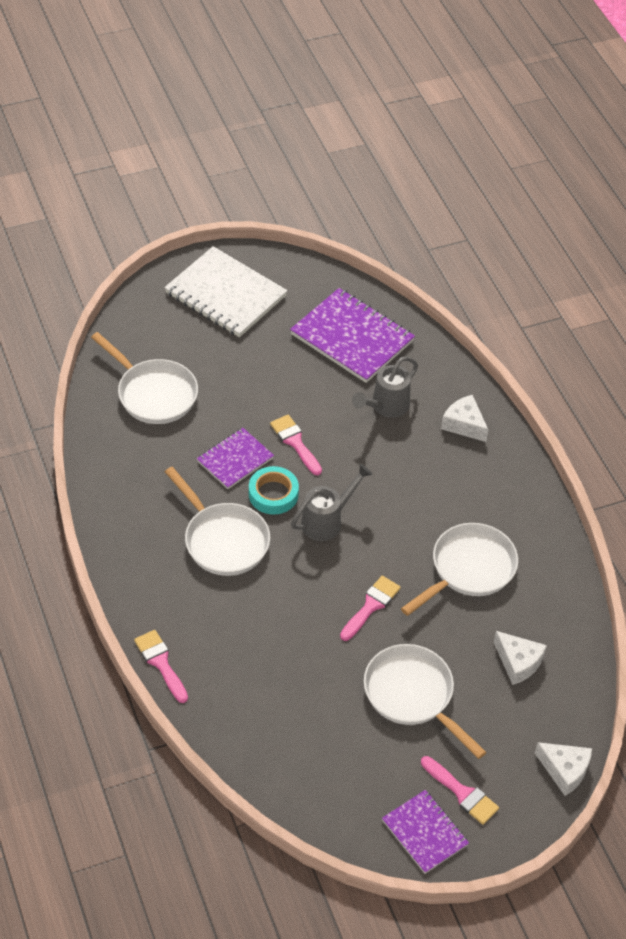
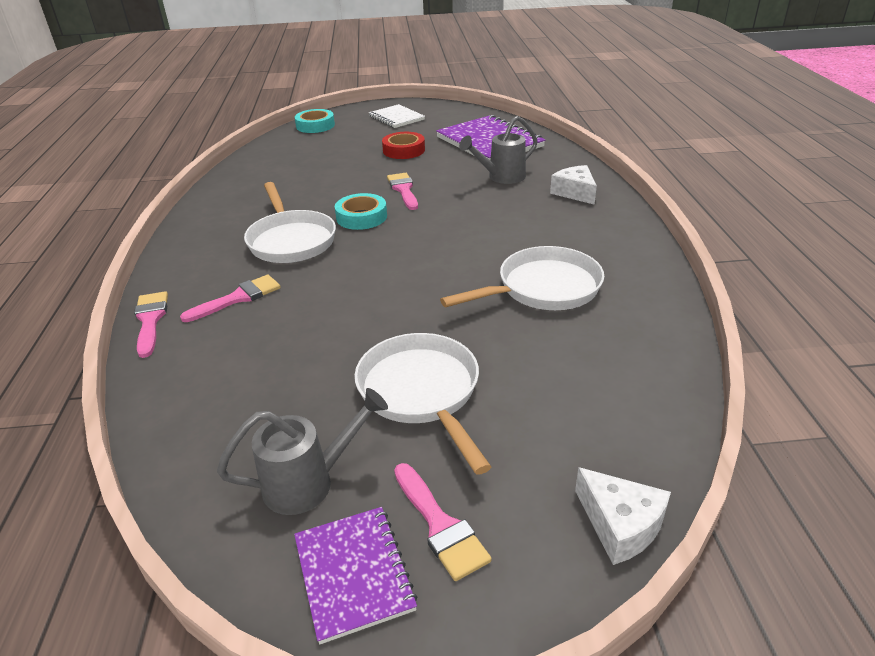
camera: 20 degrees right, 15 degrees down
white pan [91,332,198,424] -> none
white notebook [164,246,287,337] -> white notebook [369,104,425,128], size x0.58
purple notebook [197,428,274,489] -> none
grey watering can [291,464,373,541] -> grey watering can moved to [217,388,388,515]
pink brush [340,576,401,641] -> pink brush moved to [180,275,281,322]
white cheese [494,631,547,685] -> none
none -> turquoise tape [295,109,335,133]
none -> red tape [382,132,425,159]

